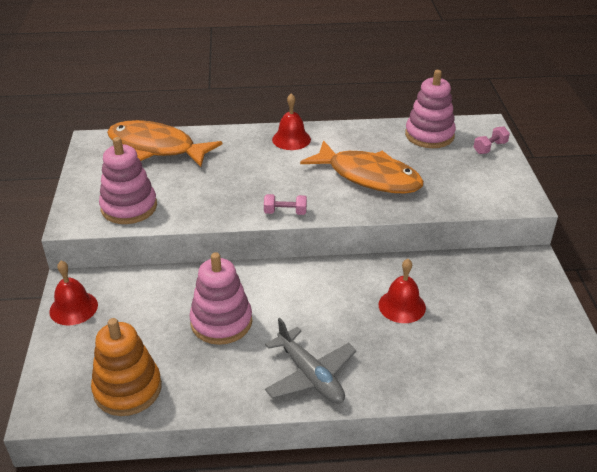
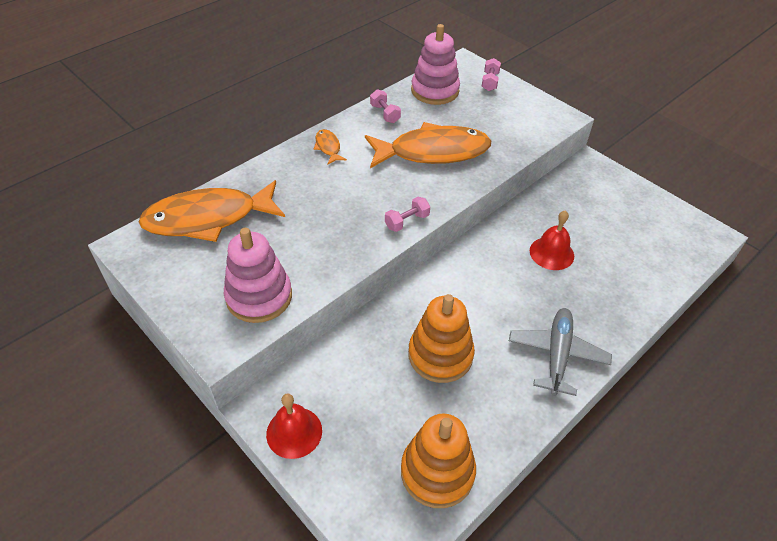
camera: 40 degrees left, 10 degrees up
pink stacking toy [189,252,252,345] -> orange stacking toy [408,294,475,383]
grey plane [265,318,356,404] -> grey plane turned 90 degrees counterclockwise [509,308,612,396]
red bell [272,93,311,150] -> orange fish [314,129,347,165]
none -> pink dumbbell [370,89,401,123]

